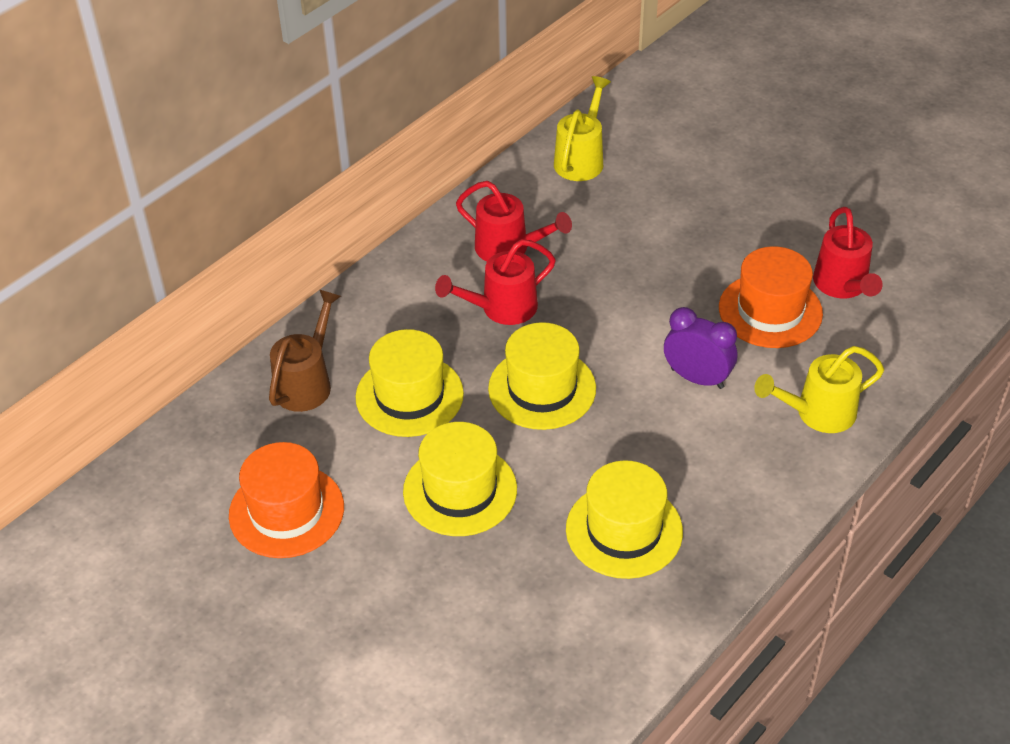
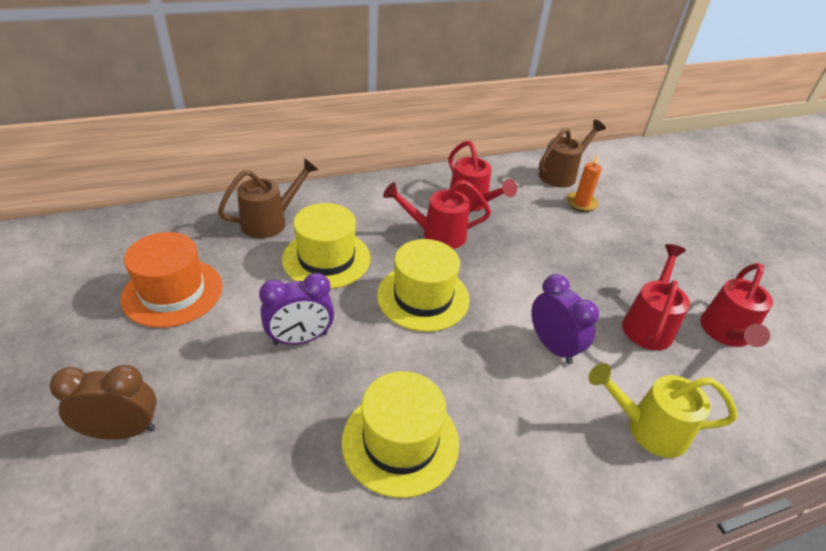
camera: 25 degrees right, 5 degrees down
yellow hat [403,422,517,536] -> purple clock [259,273,334,345]
yellow watering can [554,76,611,181] -> brown watering can [539,119,606,188]
orange hat [719,246,823,348] -> red watering can [622,244,690,350]
none -> brown clock [49,365,157,440]
none -> orange candle [566,154,602,212]

